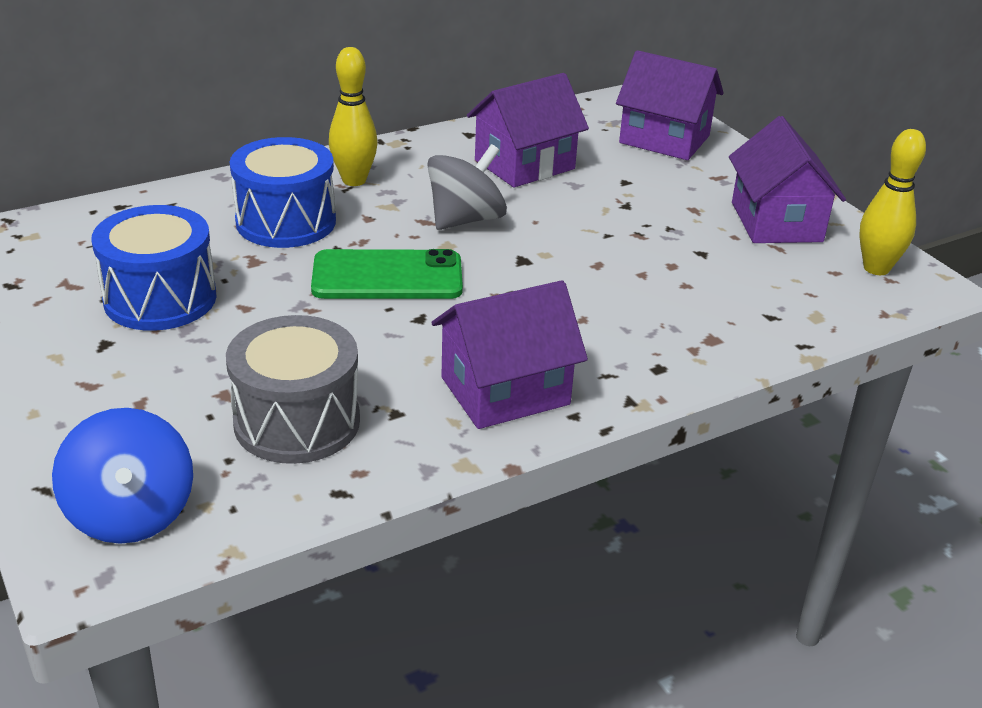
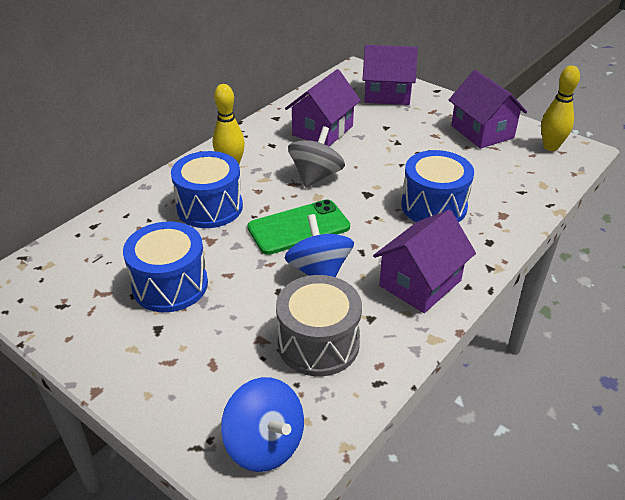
camera: 20 degrees left, 5 degrees up
none -> blue spinning top [284,214,354,277]
none -> blue drum [401,150,474,222]

